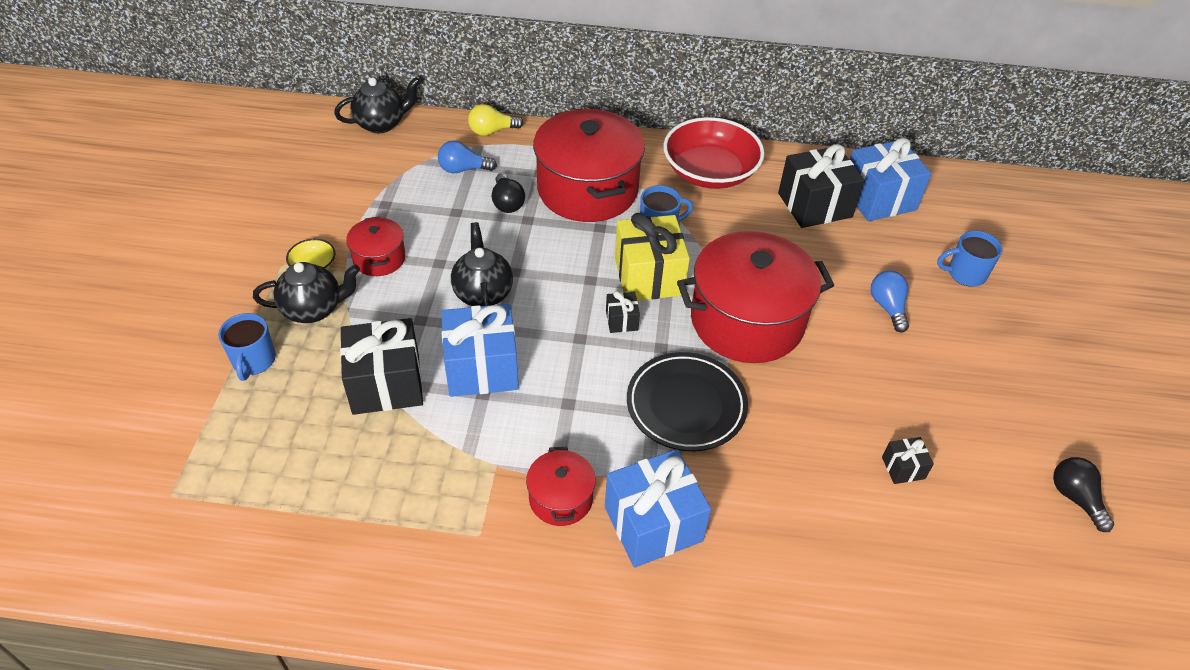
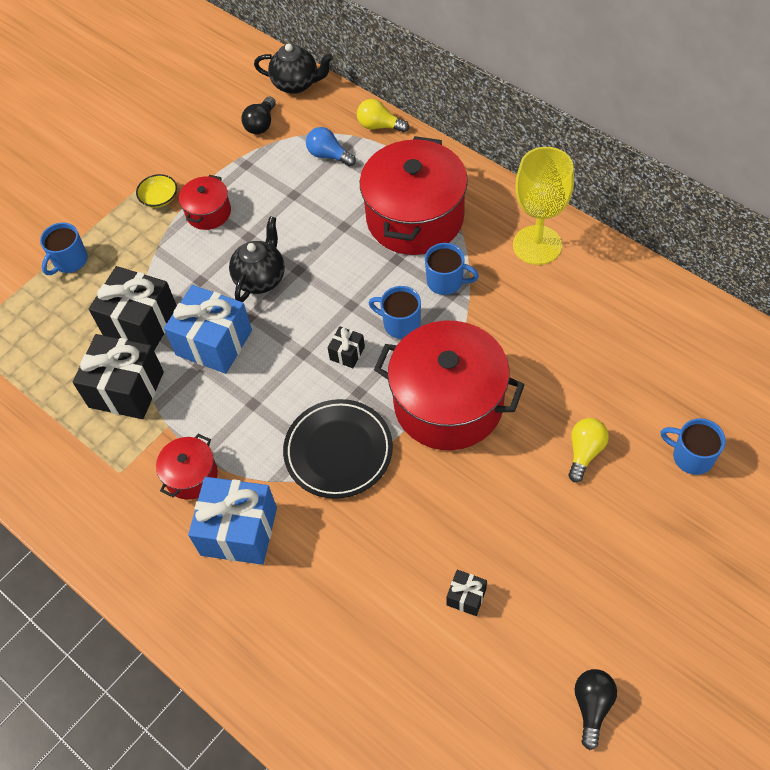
camera: 40 degrees right, 10 degrees up
black teapot [253,262,360,323] -> none
black light bulb [492,173,525,213] -> black light bulb moved to [241,96,276,134]
yellow gift [615,213,690,301] -> blue mug [369,286,421,339]
red bowl [663,117,765,189] -> yellow goblet [513,147,574,265]
black gift [778,144,865,228] -> black gift moved to [73,334,164,419]
blue gift [850,138,932,221] -> none
blue light bulb [871,271,909,333] -> yellow light bulb [568,418,609,482]

